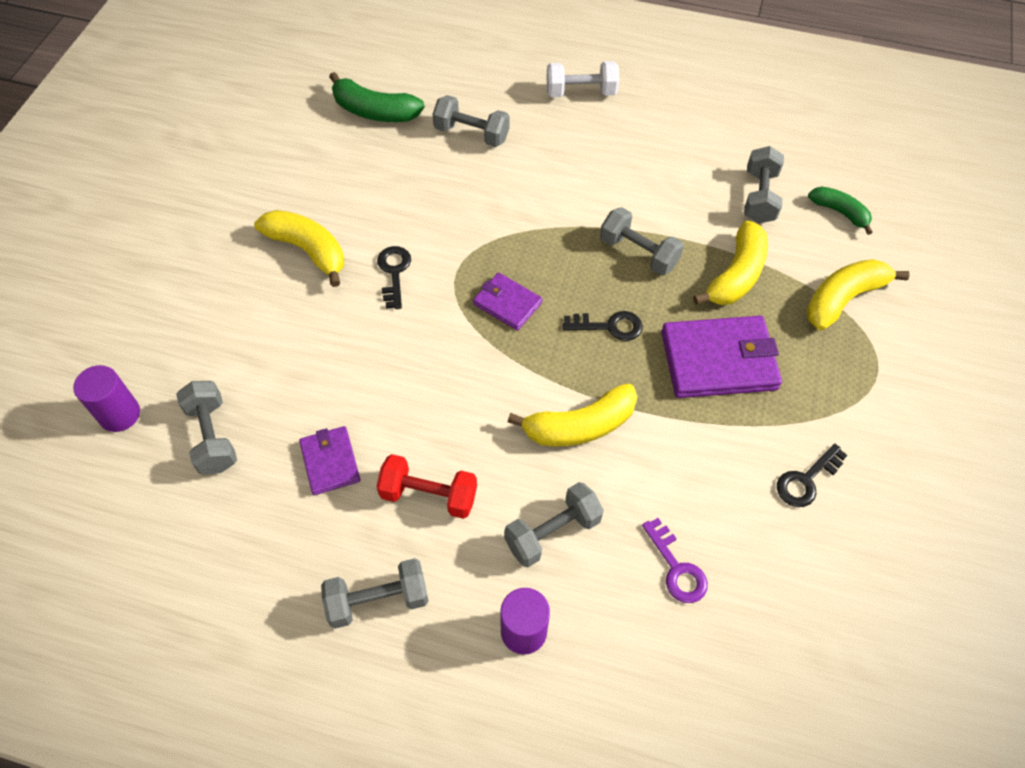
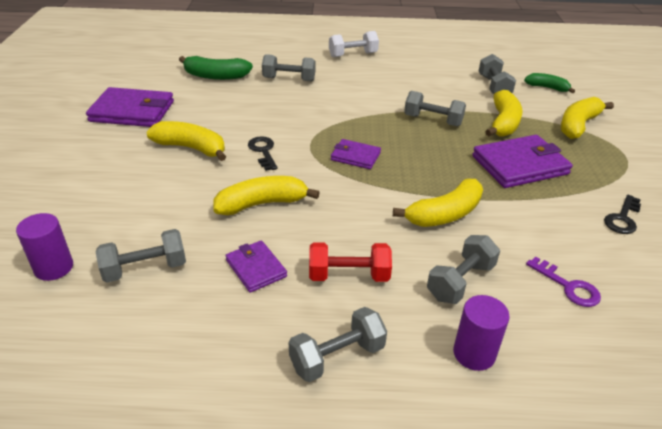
camera: 15 degrees left, 20 degrees down
grey dumbbell [176,381,237,475] -> grey dumbbell turned 75 degrees counterclockwise [96,229,186,283]
black key [562,311,643,341] -> none
none -> purple wallet [86,87,174,127]
none -> yellow banana [213,176,320,215]

